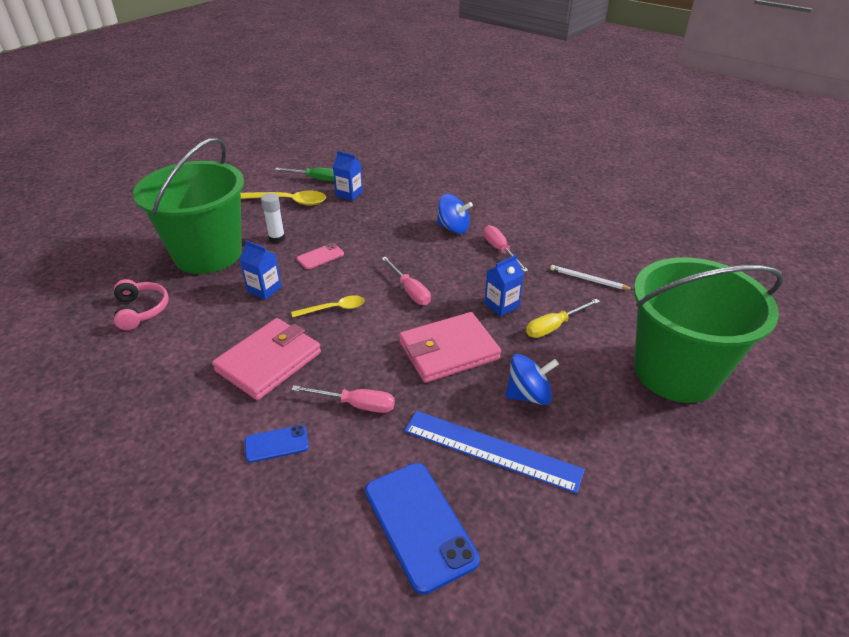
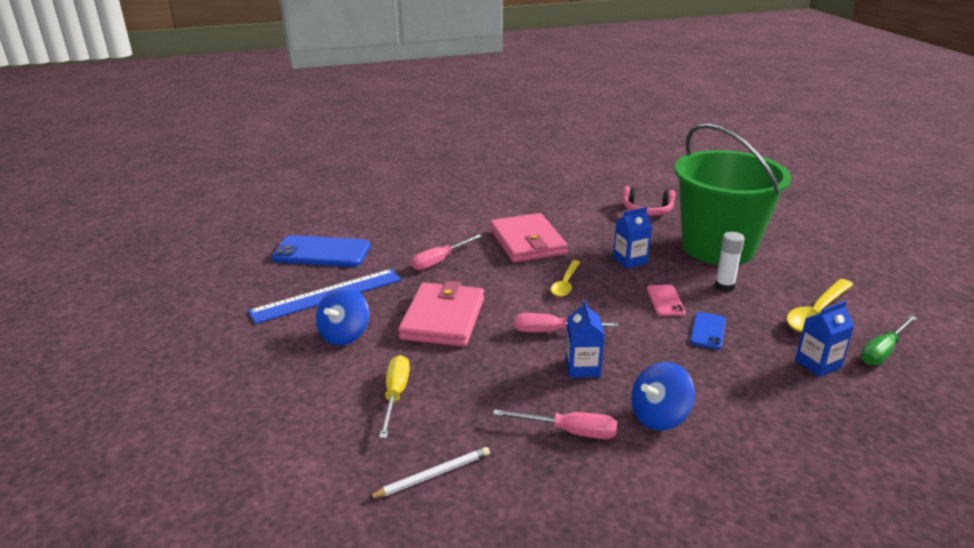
camera: 125 degrees right, 10 degrees down
blue phone [245,425,309,463] -> blue phone moved to [690,312,726,349]
blue carton [484,255,524,316] -> blue carton moved to [565,300,605,378]
green bucket [634,257,784,403] -> none

